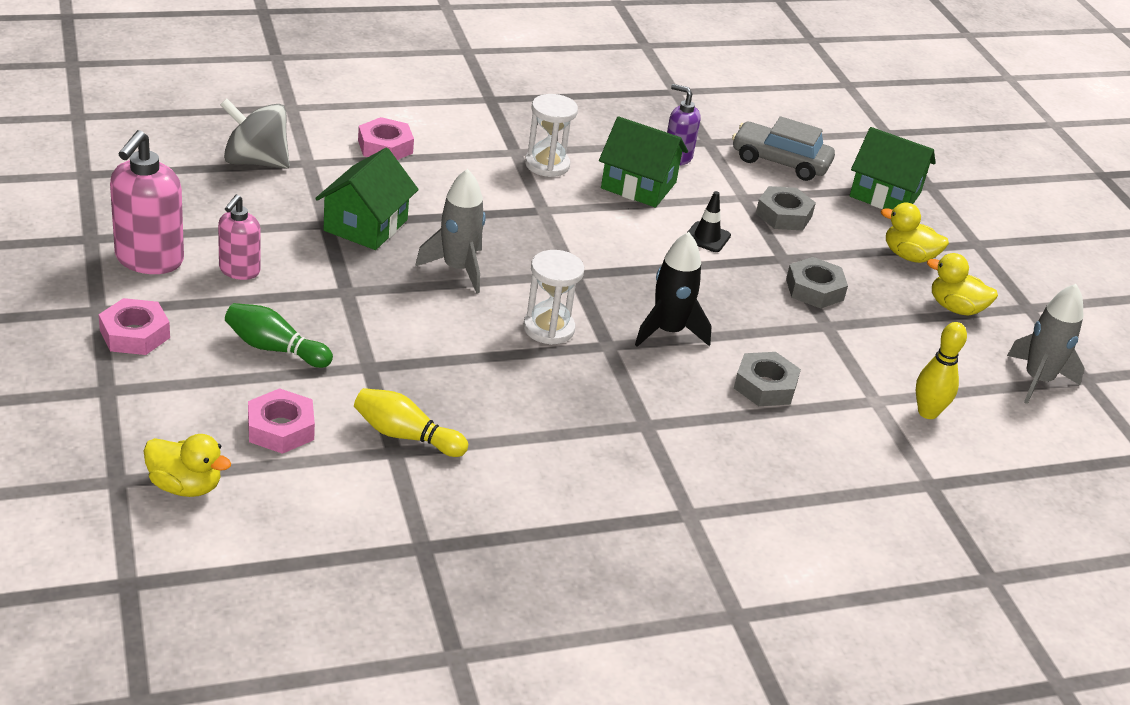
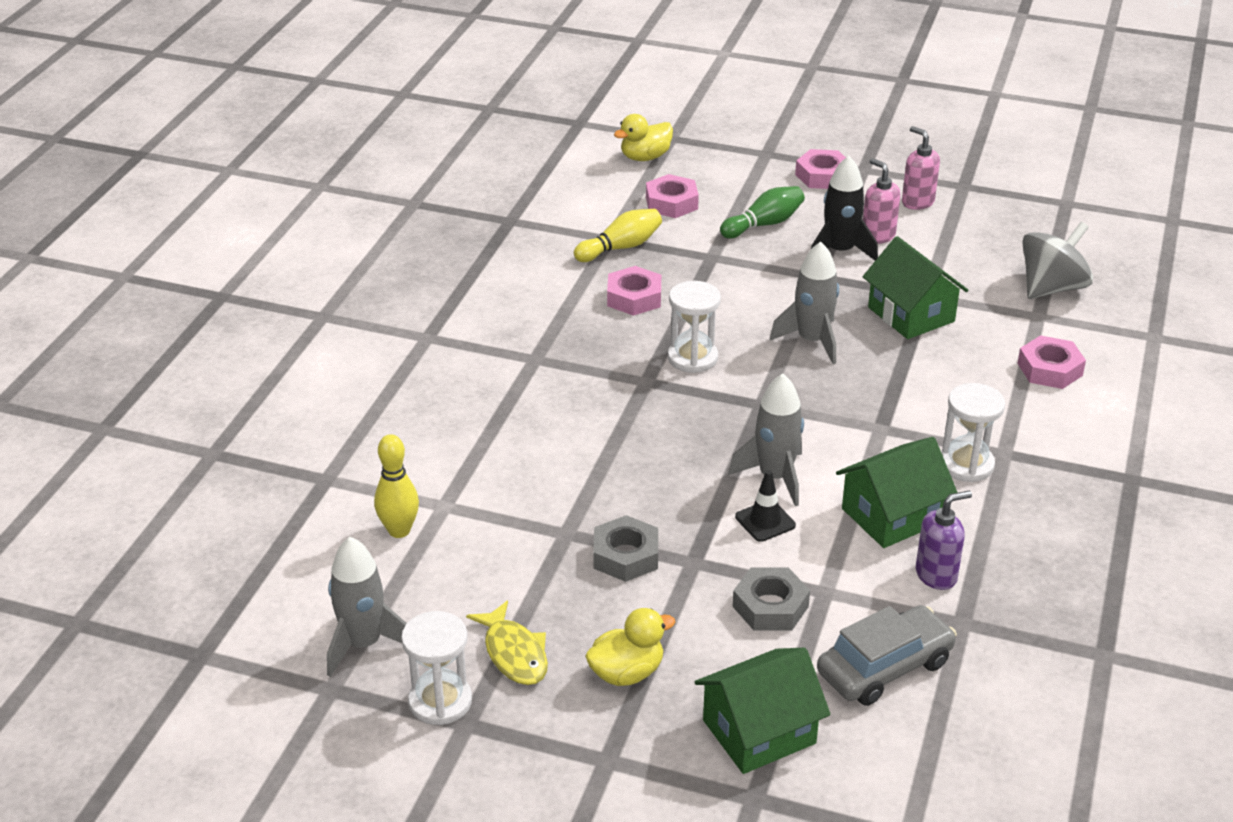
camera: 130 degrees right, 0 degrees up
pink soap dispenser [110,130,184,274] -> pink soap dispenser [902,126,940,210], size x0.61
black rocket [635,232,712,347] -> black rocket moved to [811,156,878,261]
grey nut [734,352,801,406] -> none
yellow duck [927,253,998,315] -> yellow fish [466,600,548,685]
none -> white hourglass [401,611,472,725]
none -> pink nut [607,266,661,316]
none -> grey rocket [728,374,804,506]

